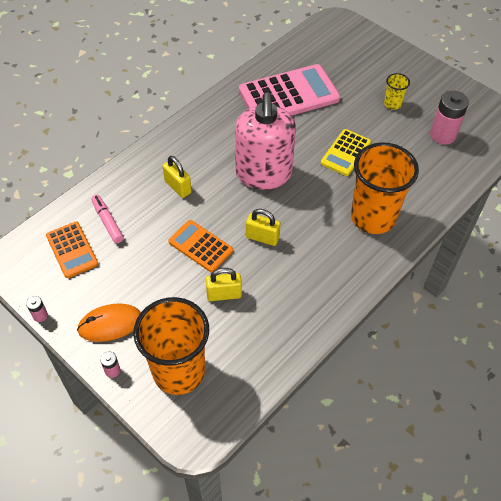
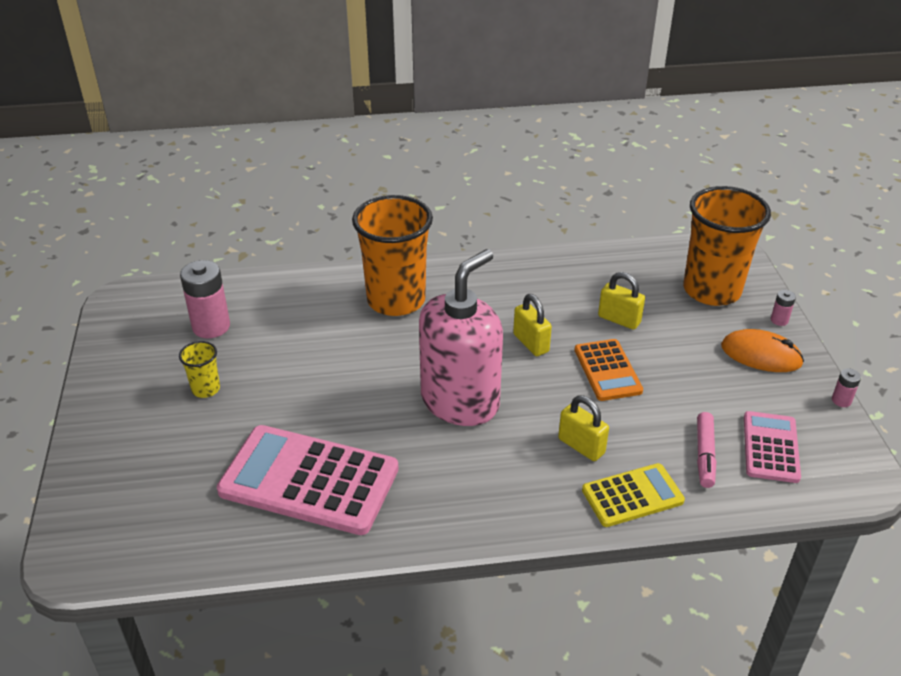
camera: 140 degrees left, 15 degrees down
orange calculator [46,222,98,278] -> pink calculator [744,411,801,483]
yellow padlock [163,156,192,198] -> yellow padlock turned 45 degrees counterclockwise [558,395,609,461]
yellow calculator [321,129,371,176] -> yellow calculator moved to [582,463,685,527]

